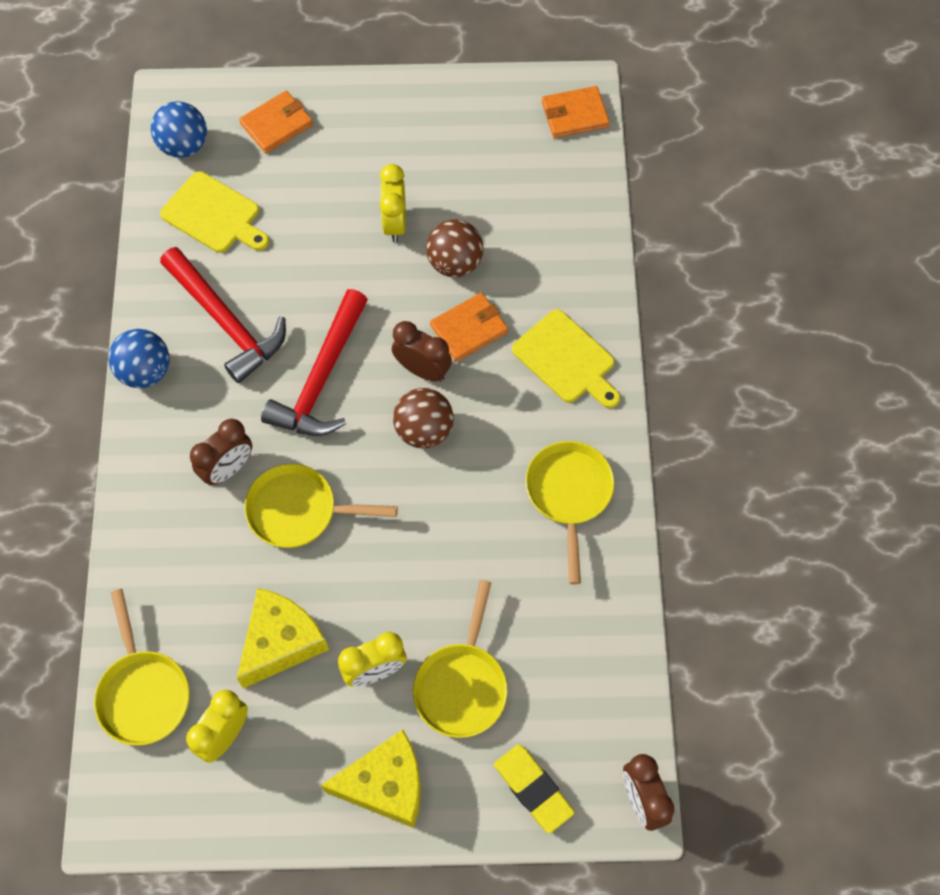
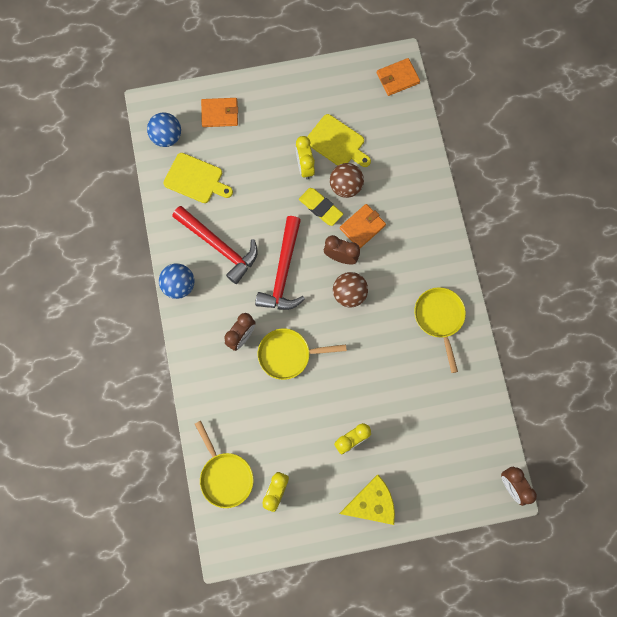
camera: 10 degrees left, 10 degrees up
yellow cheese [237,588,329,689] -> none
orange wallet [239,91,313,153] -> orange wallet turned 45 degrees clockwise [201,98,238,127]
yellow pan [413,580,508,738] -> none
yellow eraser [494,744,575,833] -> yellow eraser moved to [299,188,343,226]
yellow cutting board [512,309,620,408] -> yellow cutting board moved to [307,114,371,167]

